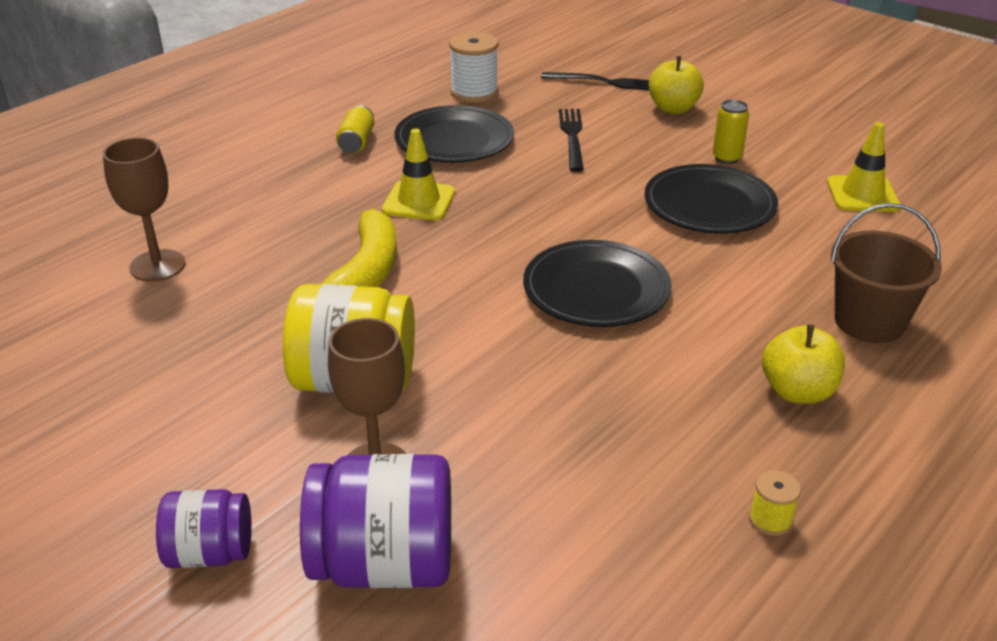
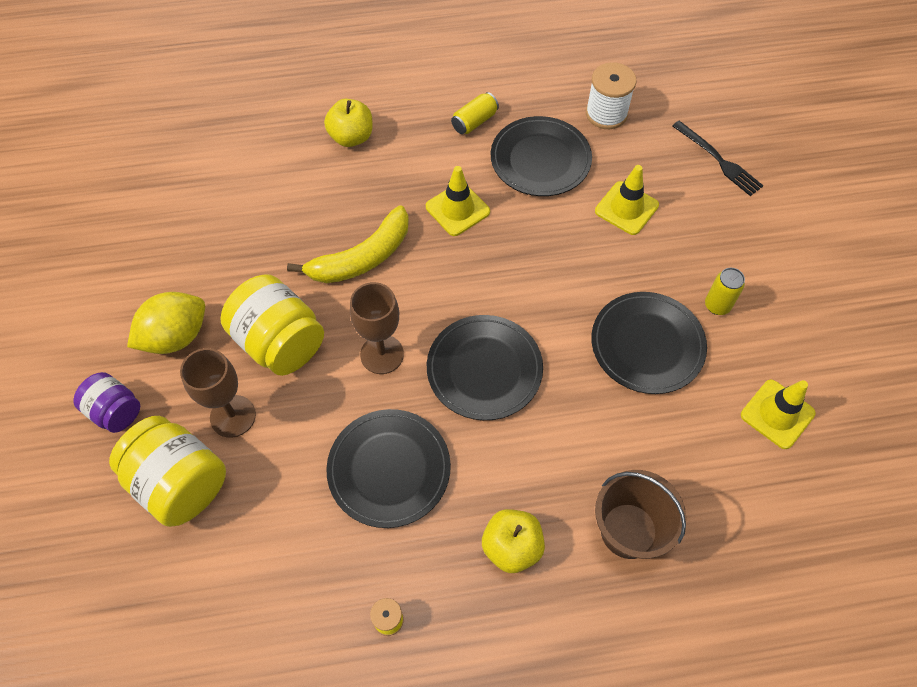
camera: 40 degrees right, 25 degrees up
brown goblet [103,137,185,282] -> brown goblet moved to [350,282,404,374]
purple jar [300,454,451,588] -> yellow jar [109,416,226,527]
black fork [559,109,584,172] -> yellow traffic cone [595,165,659,235]
yellow apple [649,56,704,114] -> yellow apple moved to [324,99,373,147]
none -> yellow lemon [127,292,205,354]
none -> black plate [326,409,451,528]

